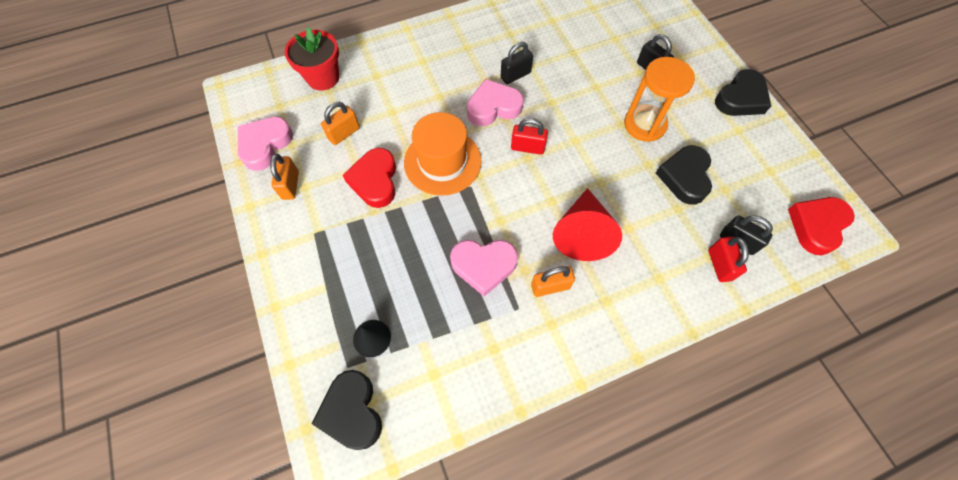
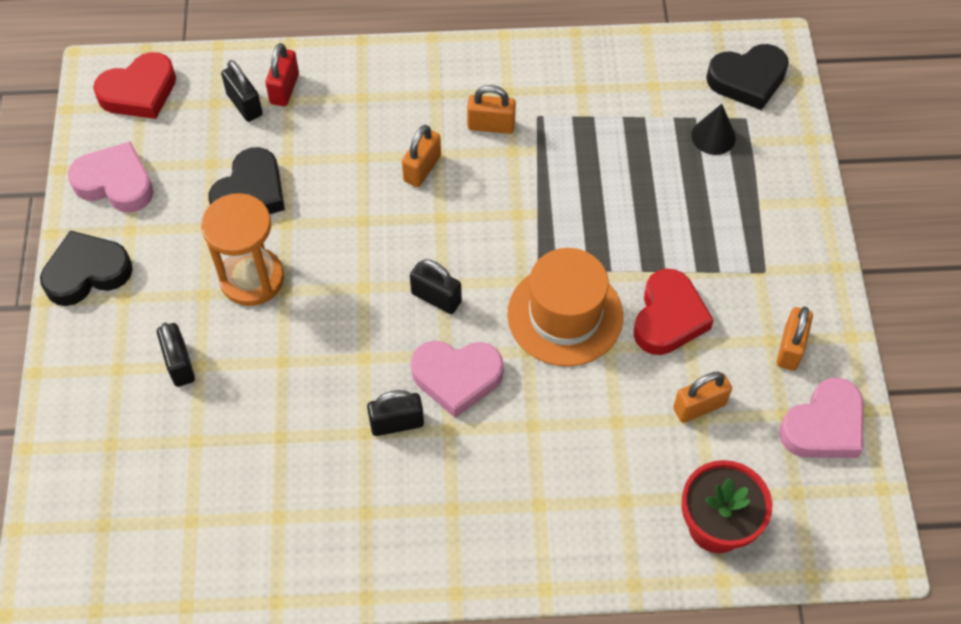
camera: 160 degrees left, 5 degrees down
black heart [312,370,382,450] -> black heart turned 75 degrees clockwise [706,44,789,110]
pink heart [450,240,518,296] -> pink heart moved to [68,141,154,213]
red padlock [511,118,548,155] -> black padlock [410,259,462,314]
red cone [553,188,622,261] -> orange padlock [402,125,441,187]

